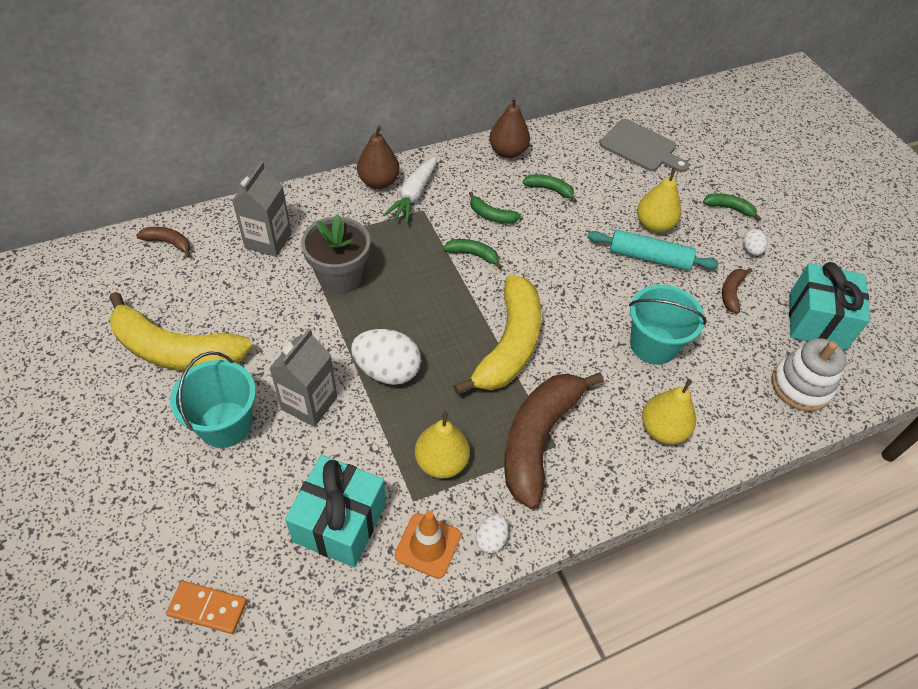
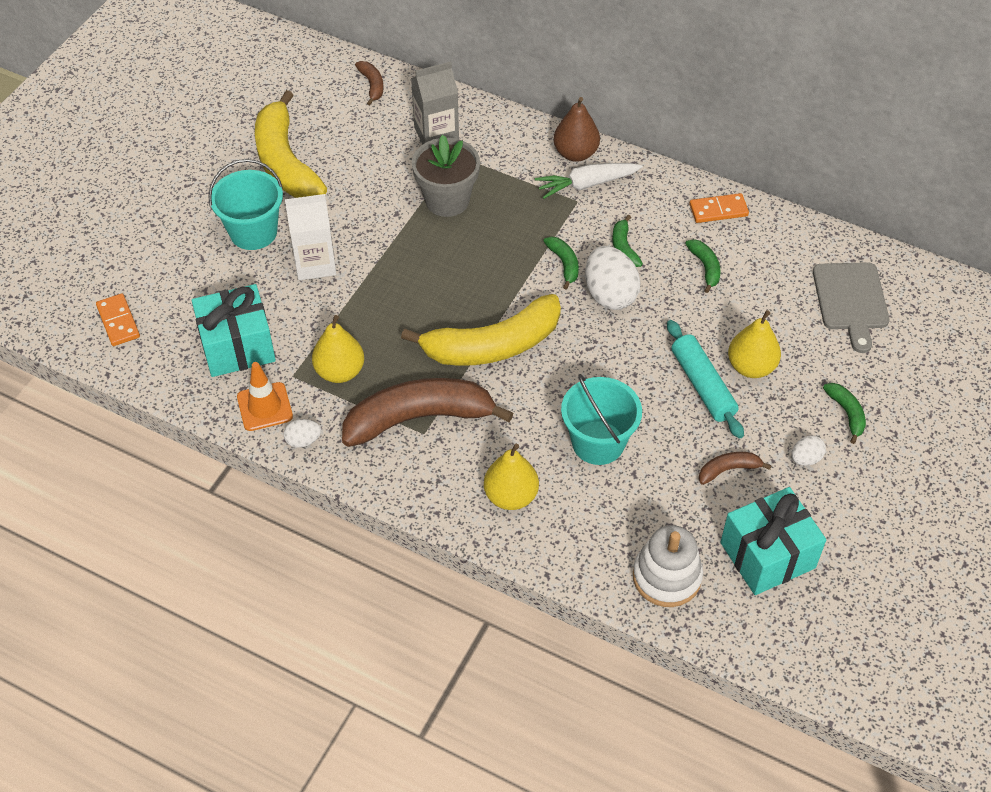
camera: 55 degrees right, 0 degrees up
grey carton [269,329,337,427] -> white carton [285,194,336,280]
white egg [351,329,421,385] -> white egg moved to [585,246,641,310]
brown pear [490,97,530,158] -> orange domino [689,193,749,223]

